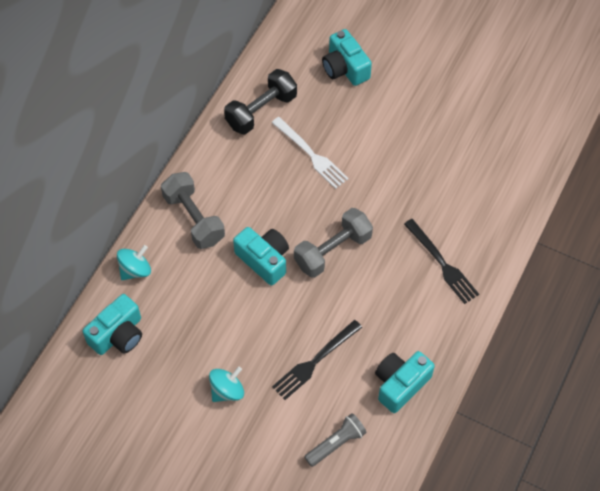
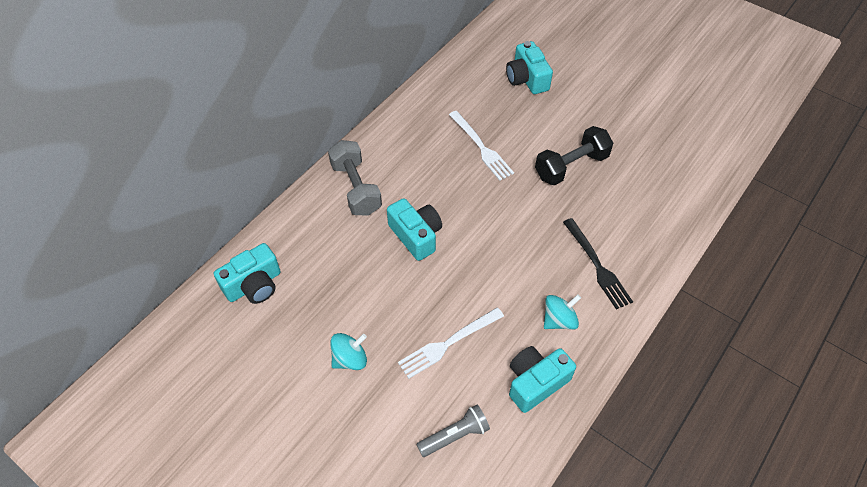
camera: 10 degrees right, 5 degrees down
turquoise spinning top [117,245,151,280] -> turquoise spinning top moved to [544,294,581,330]
black dumbbell [224,69,297,134] -> black dumbbell moved to [535,126,613,186]
black fork [272,320,362,400] -> white fork [398,307,504,379]
grey dumbbell [294,208,373,278] -> none

